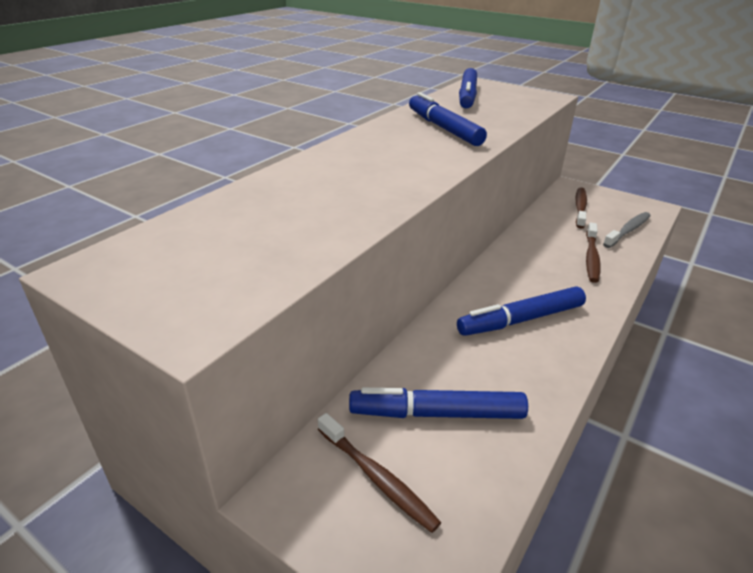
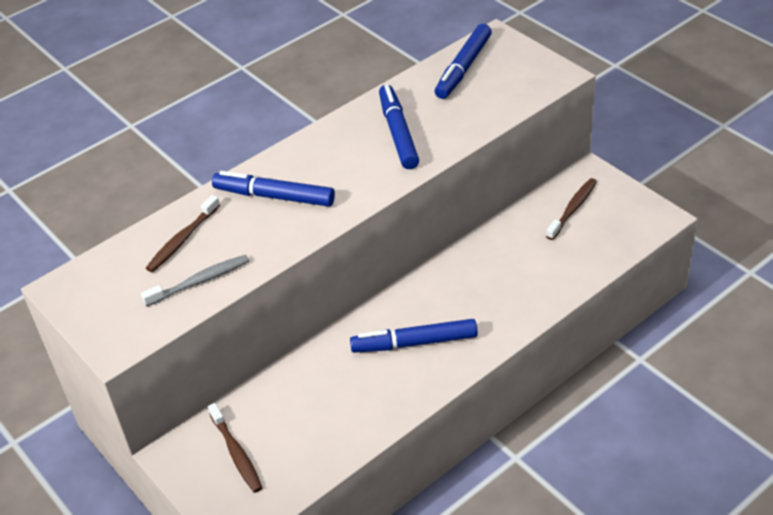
camera: 20 degrees right, 10 degrees up
blue marker [349,387,528,419] -> blue marker moved to [212,171,335,207]
brown toothbrush [586,223,601,283] -> brown toothbrush moved to [146,195,220,272]
grey toothbrush [603,212,651,248] -> grey toothbrush moved to [141,255,249,307]

